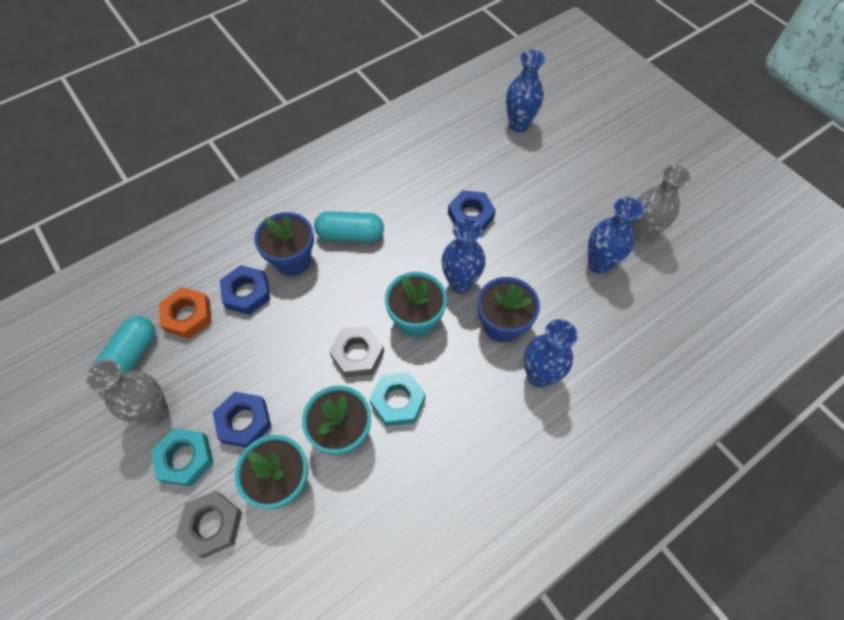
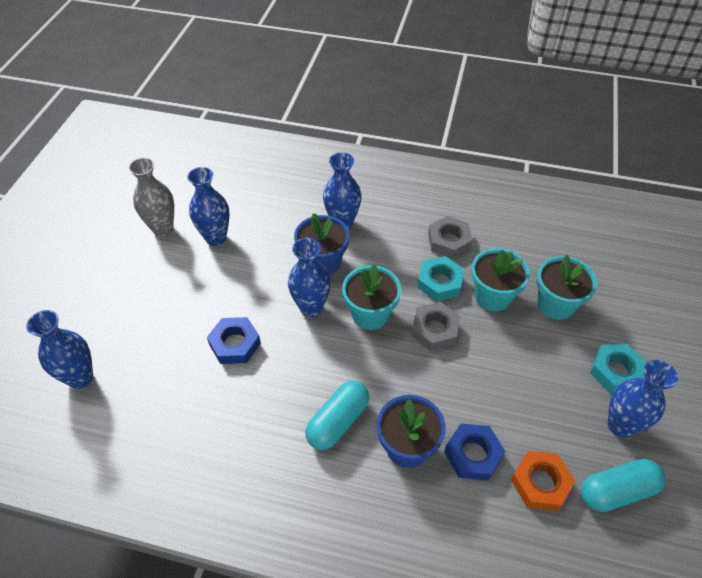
camera: 130 degrees left, 10 degrees down
grey vase [86,359,168,424] -> blue vase [607,360,678,438]
grey nut [176,491,242,558] -> grey nut moved to [428,216,473,259]
blue nut [213,392,272,448] -> none
turquoise capsule [314,211,384,242] -> turquoise capsule turned 75 degrees clockwise [305,381,369,450]

